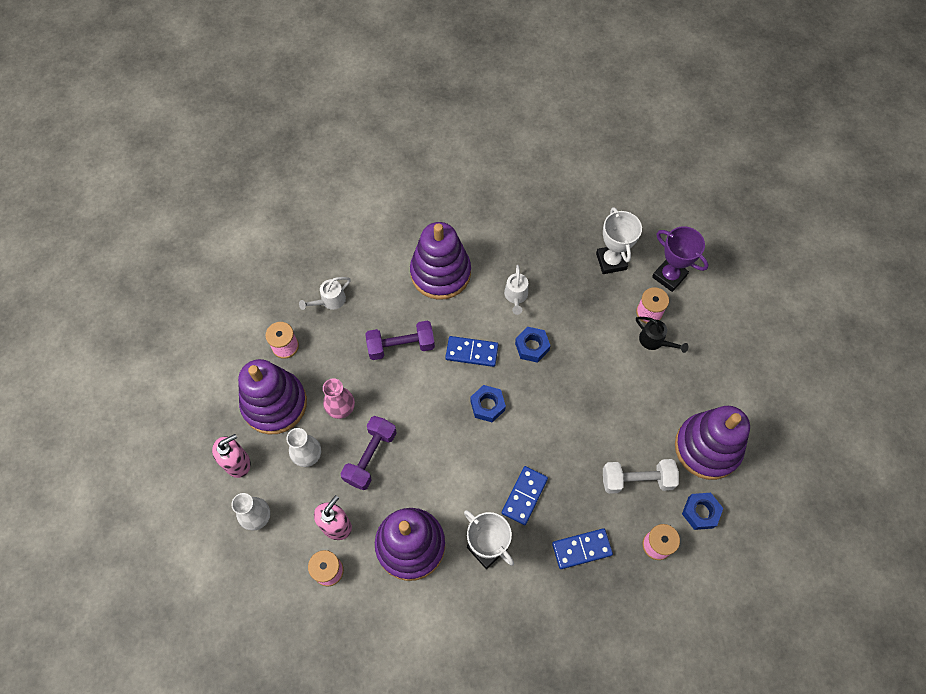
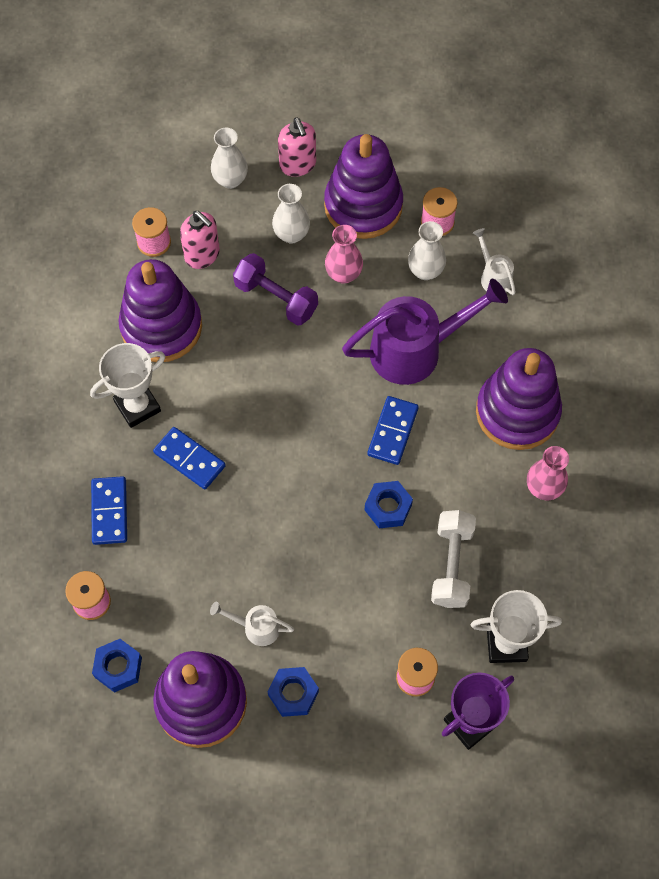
camera: 100 degrees right, 0 degrees up
purple dumbbell [365,321,435,360] -> purple watering can [342,279,508,385]
blue nut [470,385,506,422] -> blue nut moved to [267,667,319,717]
white watering can [504,265,528,315] -> white watering can moved to [210,602,294,646]
white dumbbell [603,459,679,494] -> white dumbbell moved to [431,510,476,608]
black watering can [636,317,688,353] -> none
none -> white vase [408,221,446,280]
none -> pink vase [527,446,569,500]

